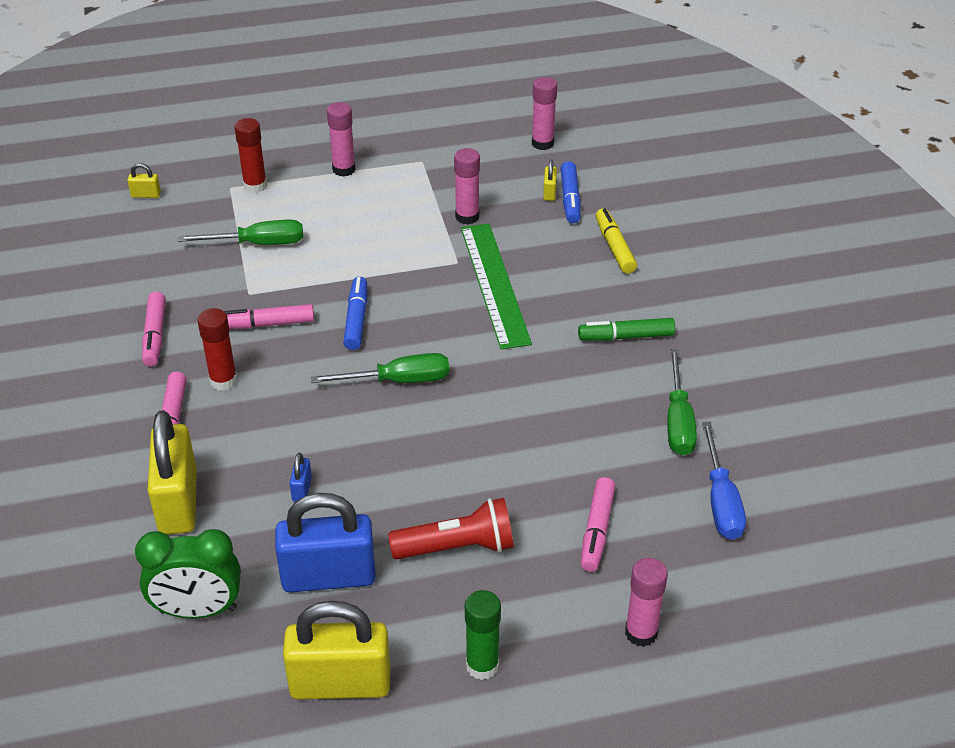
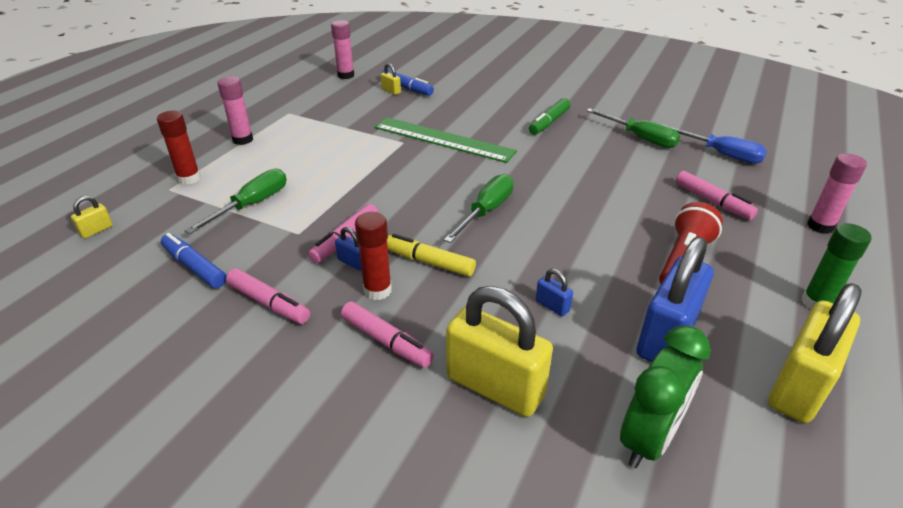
camera: 50 degrees left, 5 degrees down
blue marker [343,277,367,350] -> blue marker moved to [161,233,226,288]
pink glue stick [454,148,480,225] -> none
yellow marker [596,208,637,273] -> yellow marker moved to [387,234,476,277]
none -> blue padlock [335,227,362,271]

